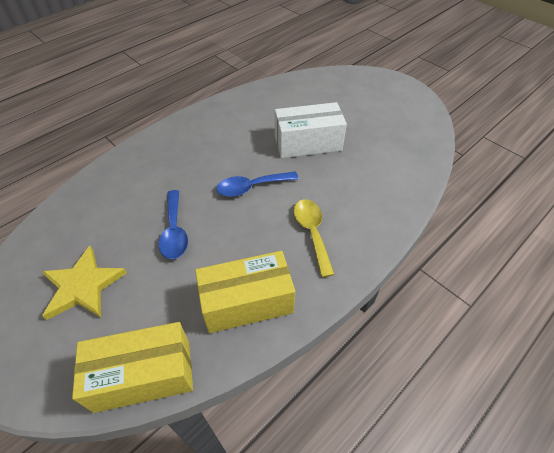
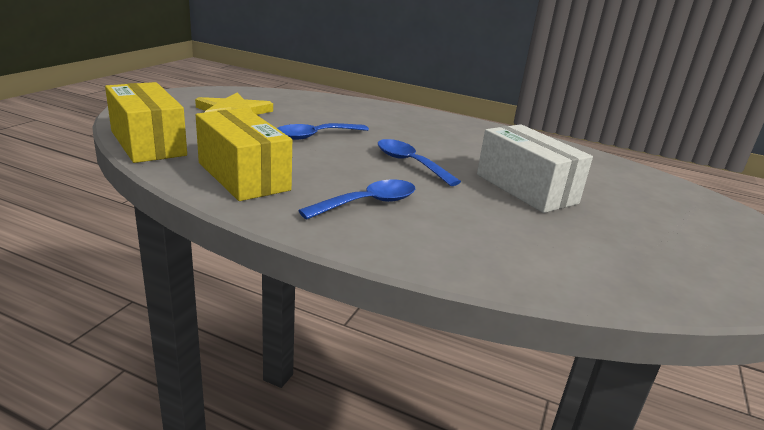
camera: 65 degrees right, 25 degrees down
yellow spoon [294,199,335,277] -> blue spoon [298,179,415,220]

